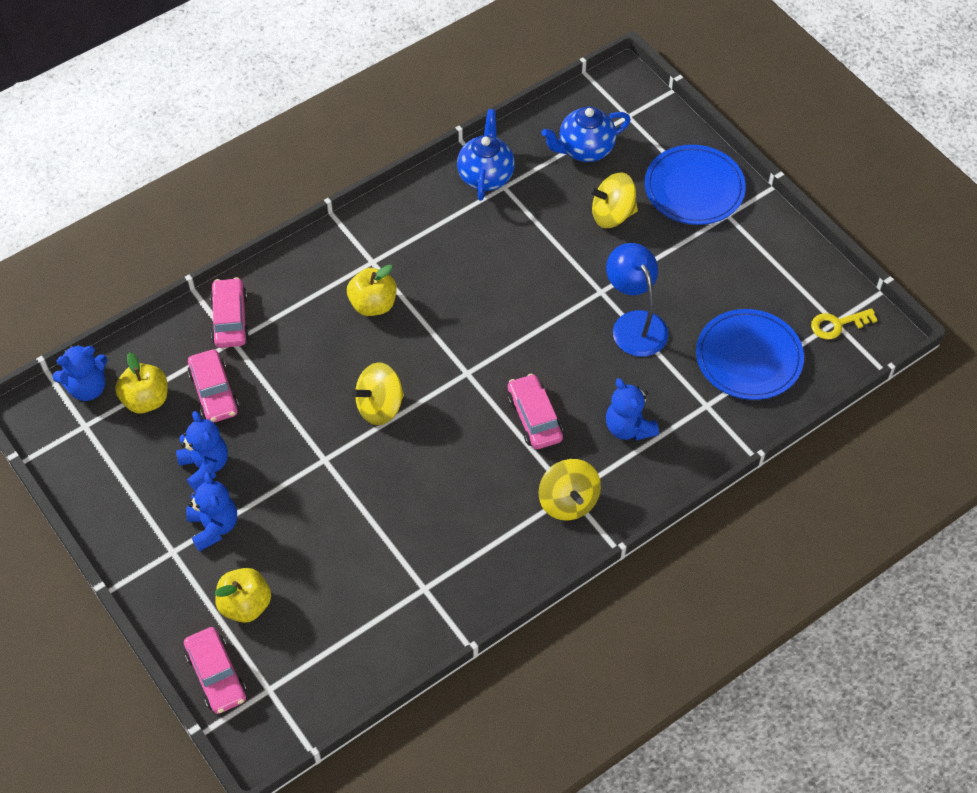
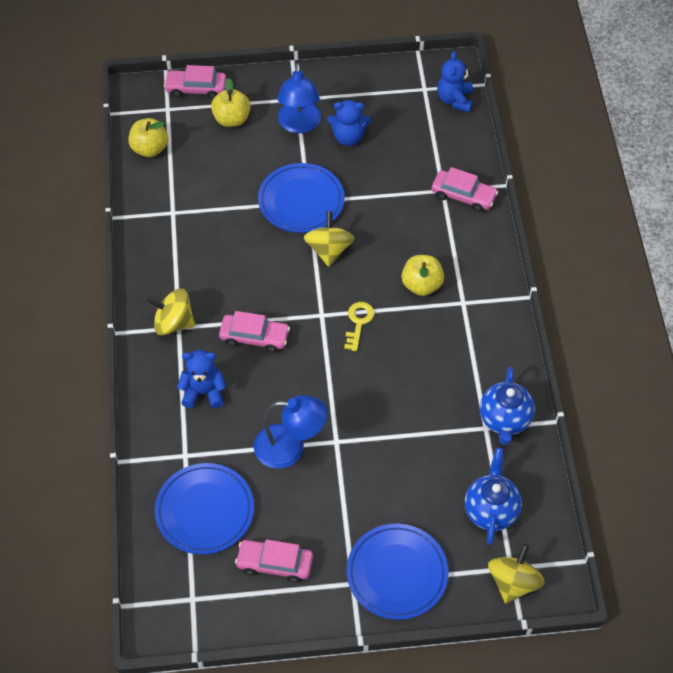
camera: 120 degrees right, 0 degrees up
yellow apple [115,352,168,413] -> yellow apple moved to [128,118,169,157]
blue teddy bear [186,472,237,552] -> blue lamp [277,63,321,133]
pink car [188,349,239,422] -> pink car moved to [235,540,313,583]
blue teapot [457,109,515,201] -> blue teapot turned 60 degrees clockwise [480,367,535,445]
yellow spinning top [589,172,638,228] -> yellow spinning top moved to [488,544,544,604]
yellow key [811,308,878,339] -> yellow key moved to [344,302,375,351]
none -> blue plate [258,163,345,233]

